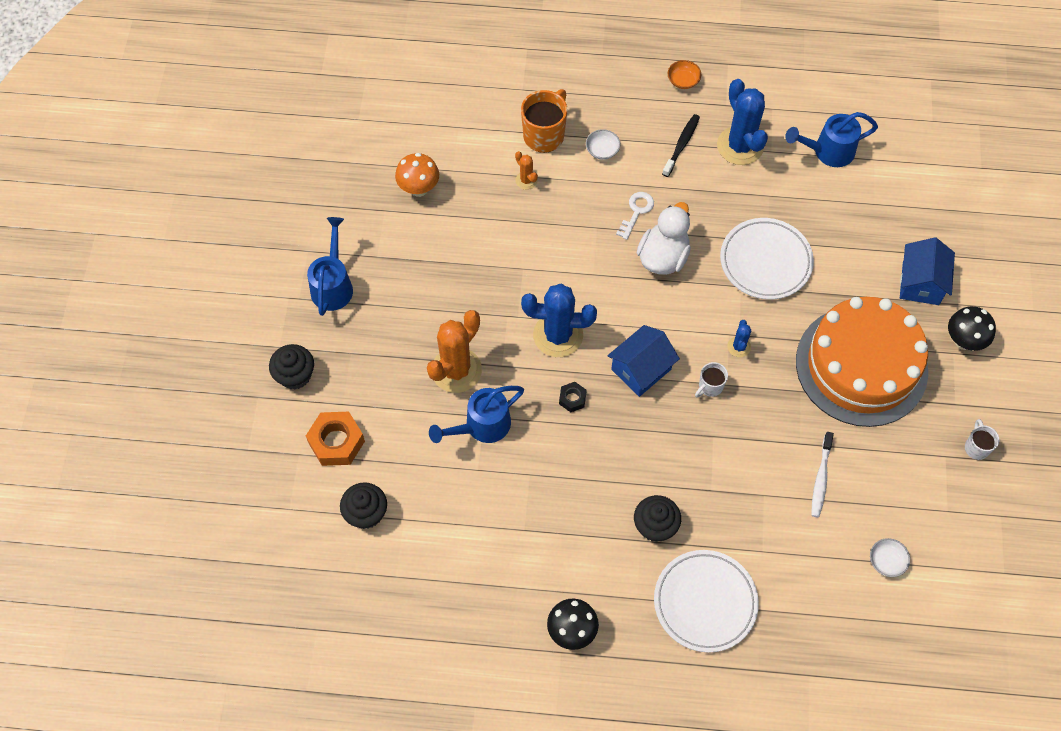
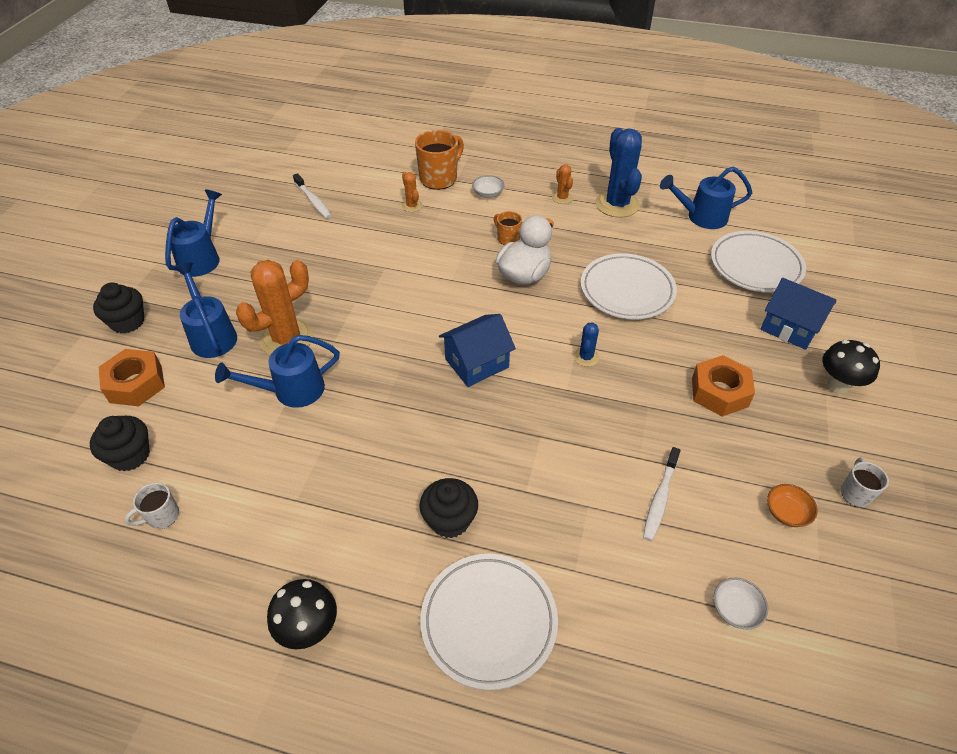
camera: 10 degrees right, 15 degrees down
orange mushroom [395,153,439,197] -> white toothbrush [293,173,332,219]
blue cactus [521,284,597,357] -> none
black nut [559,382,587,412] -> none
white key [616,192,654,240] -> orange mug [494,211,522,245]
black toothbrush [662,114,700,177] -> orange cactus [552,164,573,204]
orange bowl [667,60,702,89] -> orange bowl moved to [767,484,818,527]
white mug [695,362,728,398] -> white mug moved to [124,483,179,529]
orange cake [796,297,928,427] -> orange nut [692,355,755,417]
blue house [900,237,955,305] -> blue house turned 75 degrees counterclockwise [760,278,836,350]
none -> blue watering can [174,263,237,358]
none -> white plate [711,231,806,293]

